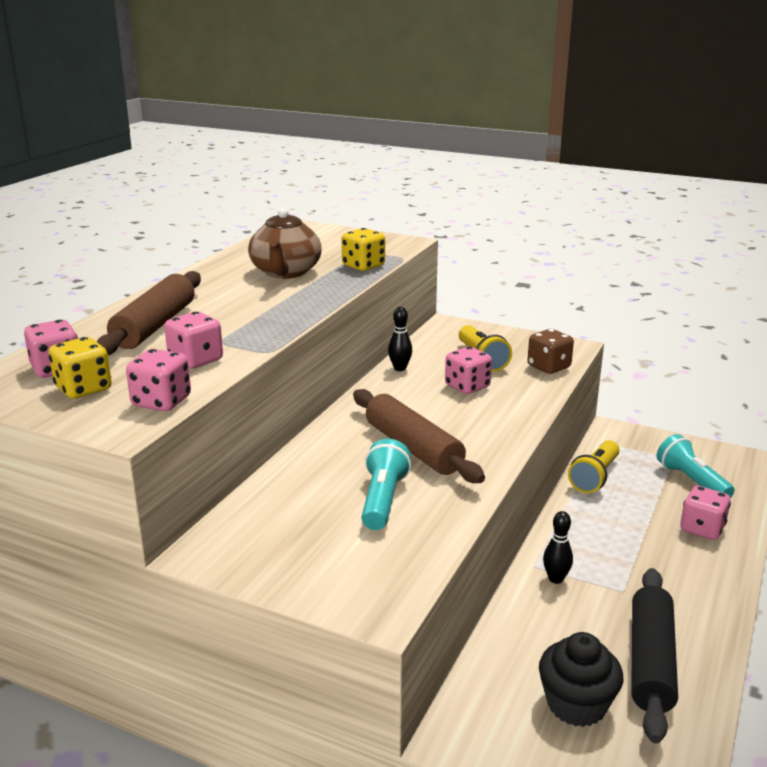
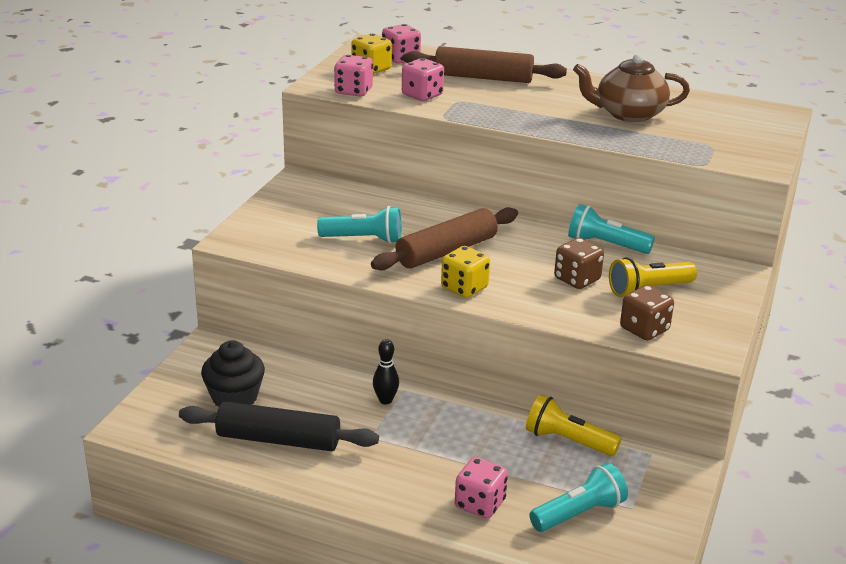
camera: 85 degrees right, 5 degrees up
yellow dice [341,228,385,271] -> yellow dice moved to [441,246,490,298]
black bowling pin [388,307,412,371] -> turquoise flashlight [568,204,655,254]
pink dice [445,346,492,394] -> brown dice [554,238,604,289]

